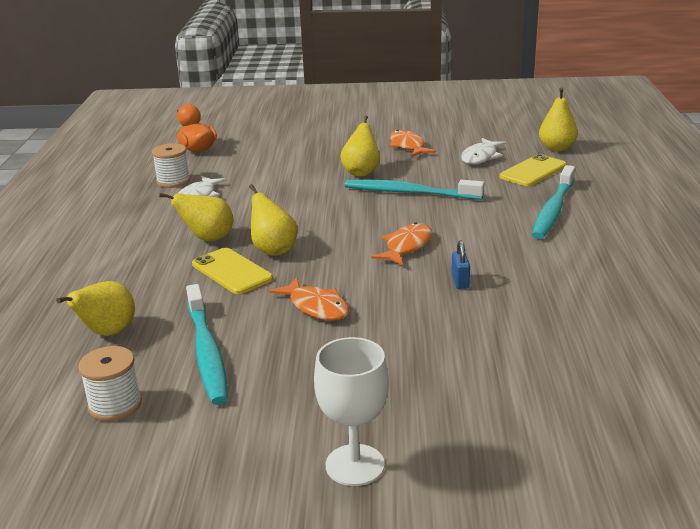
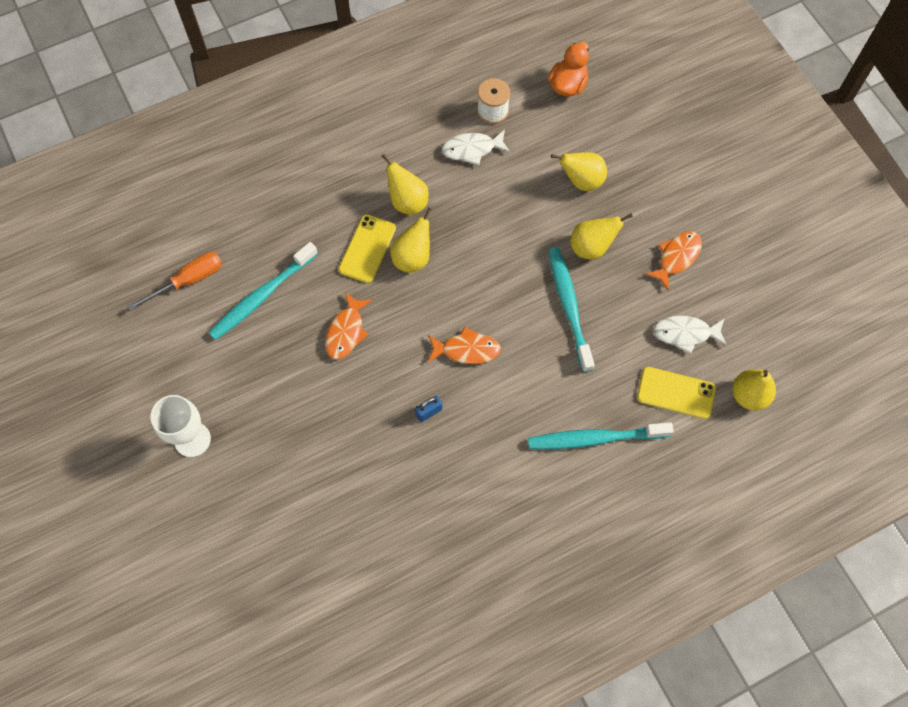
camera: 60 degrees right, 40 degrees up
yellow pear [56,281,135,336] -> yellow pear moved to [551,152,607,191]
white spool [78,346,142,421] -> orange screwdriver [128,252,222,311]

